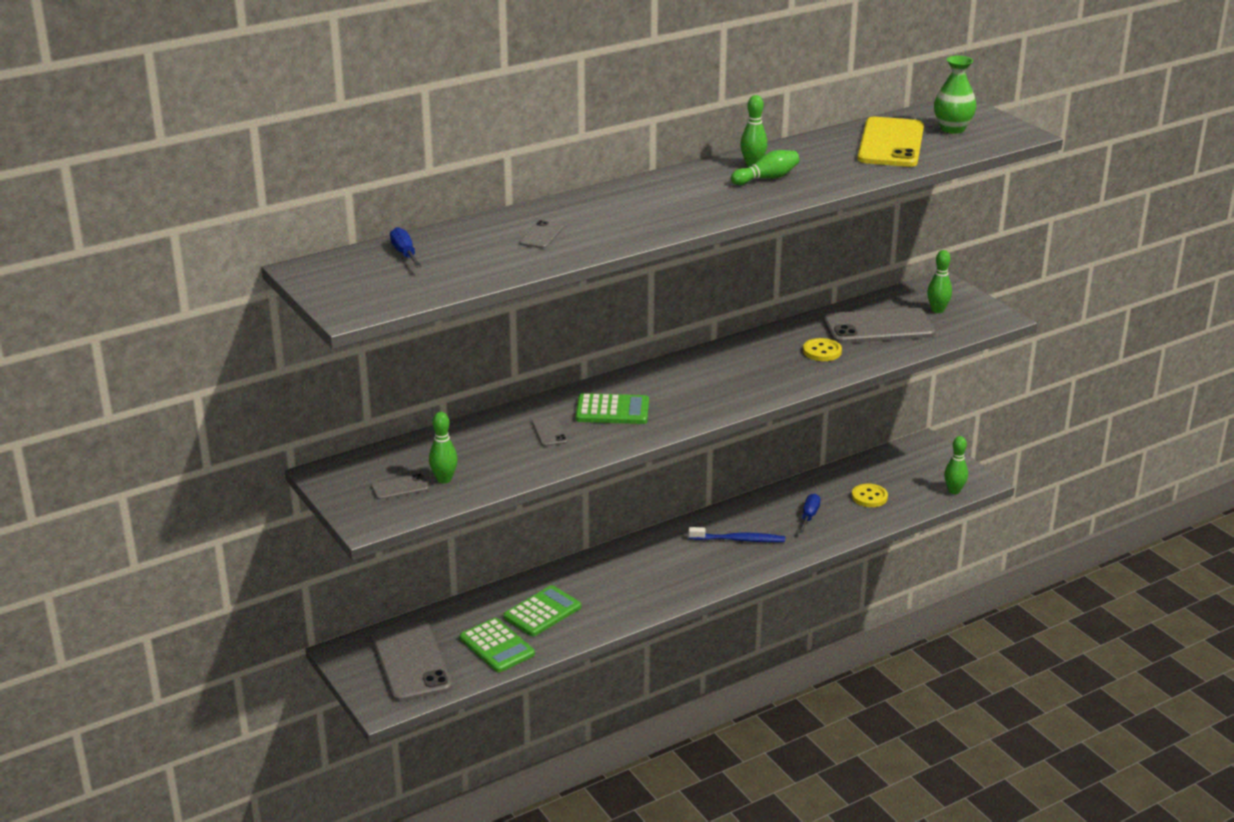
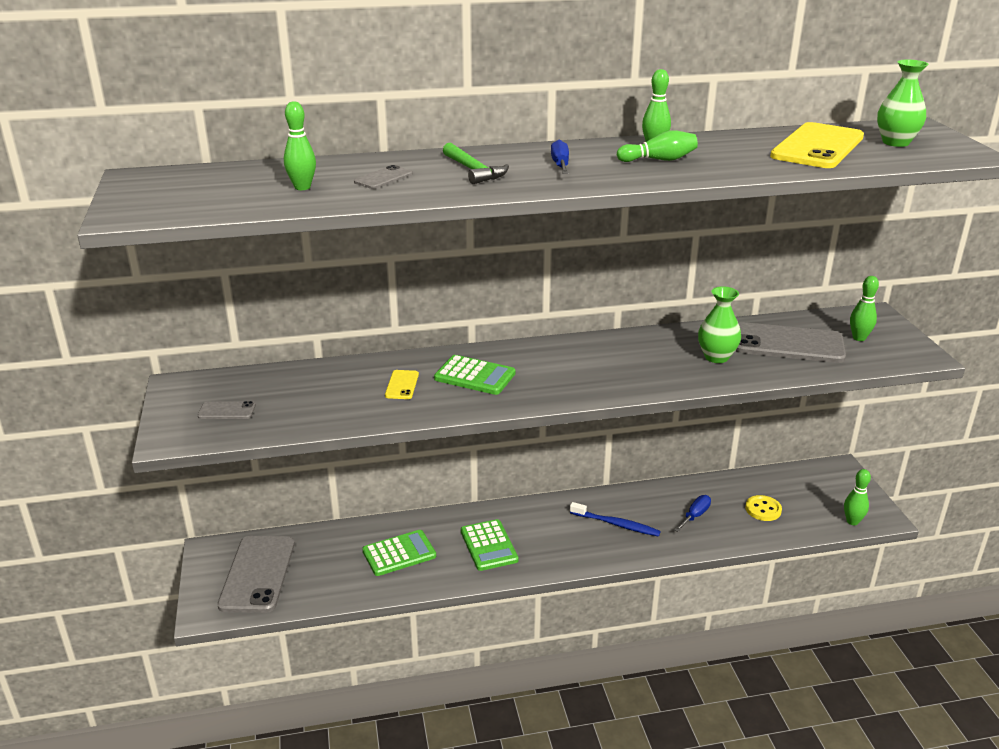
camera: 20 degrees right, 0 degrees up
blue screwdriver [390,227,422,268] -> blue screwdriver moved to [551,140,569,174]
green bowling pin [429,412,458,483] -> green bowling pin moved to [284,101,316,190]
green calculator [460,618,535,672] -> green calculator moved to [461,519,519,571]
grey phone [532,416,568,446] -> yellow phone [385,370,419,399]
yellow button [803,338,842,361] -> green vase [698,286,741,363]
none -> green hammer [443,143,509,184]

